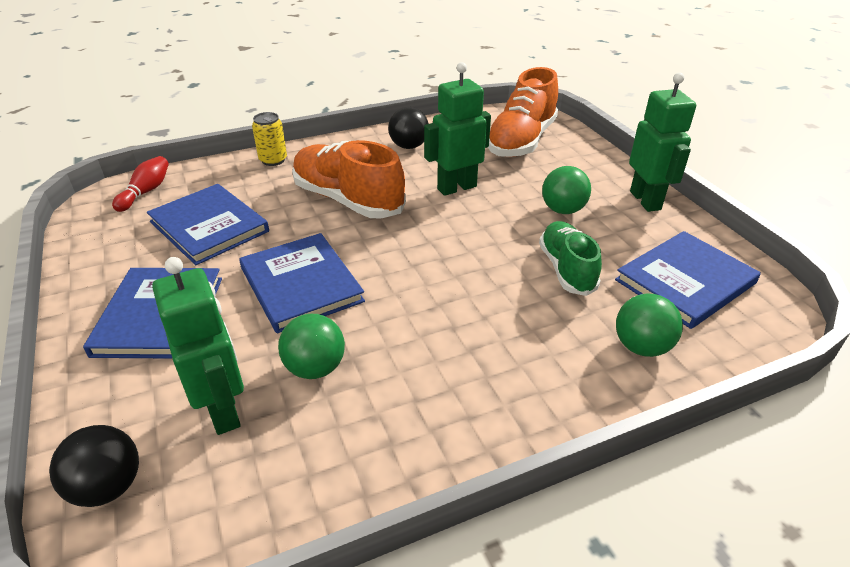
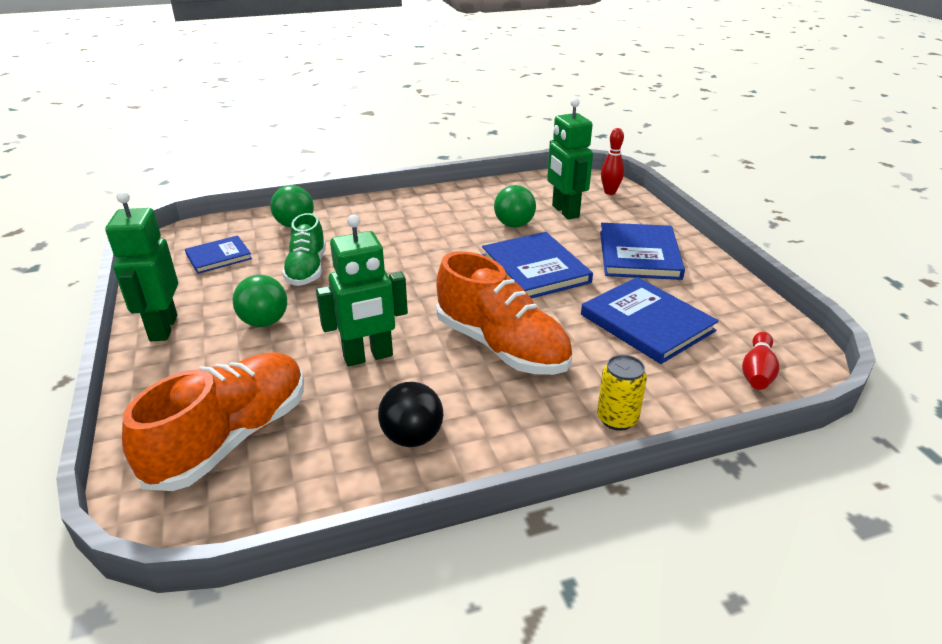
camera: 175 degrees left, 5 degrees down
black ball [49,425,139,507] -> red bowling pin [601,128,624,195]
blue book [615,231,761,329] -> blue book [185,235,252,274], size x0.60

